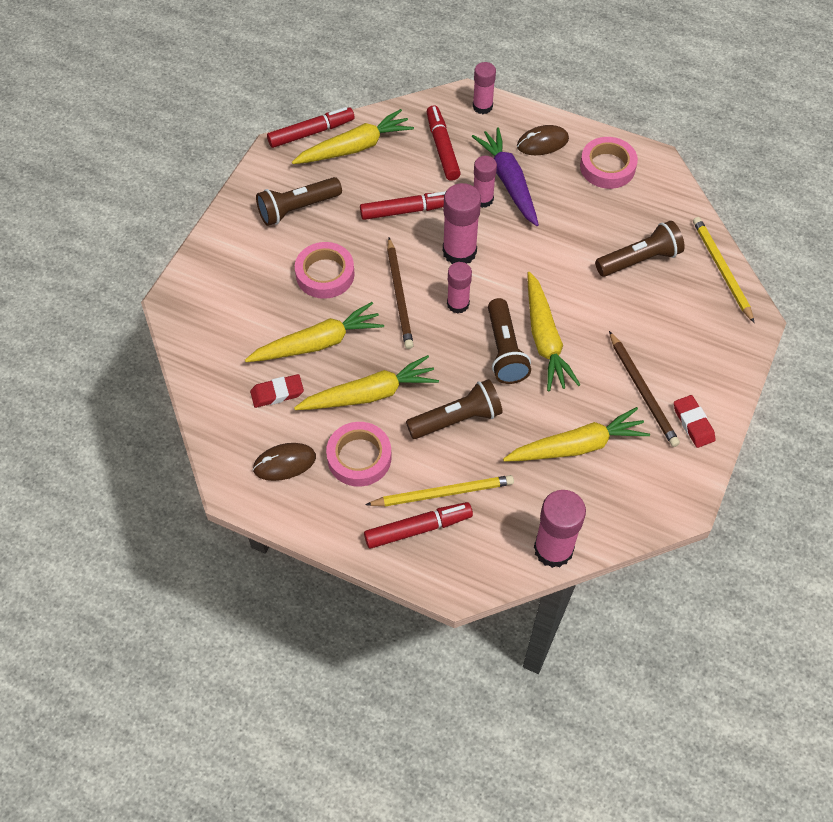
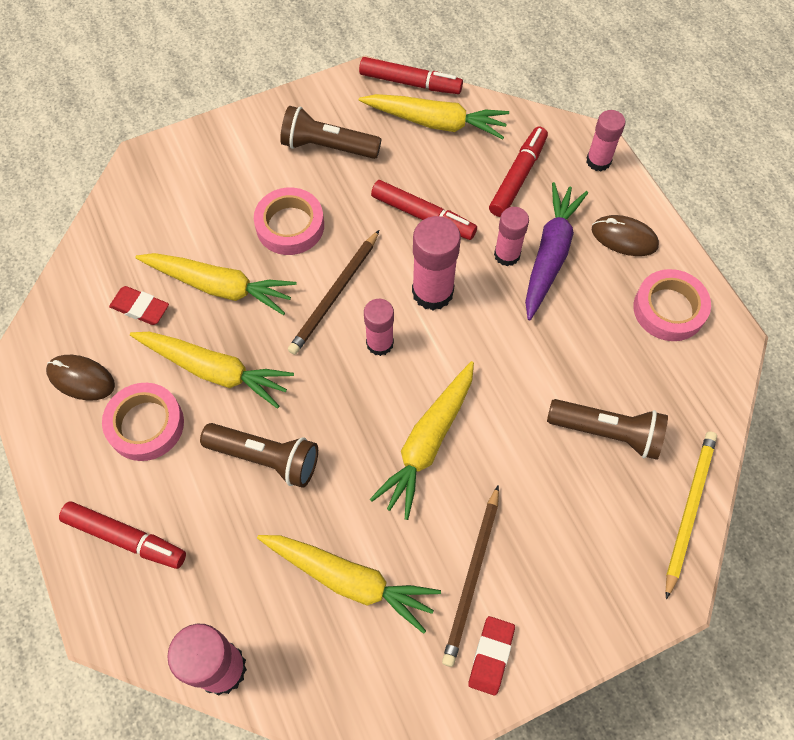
camera: 40 degrees right, 5 degrees up
yellow pencil [365,475,514,506] -> none
brown flashlight [488,298,531,384] -> none

